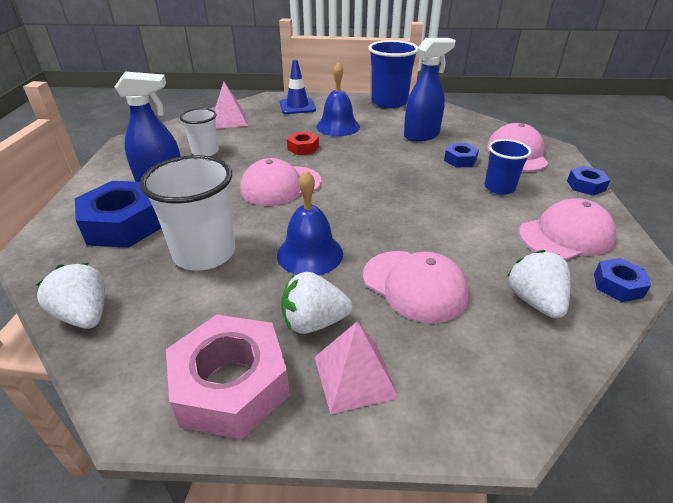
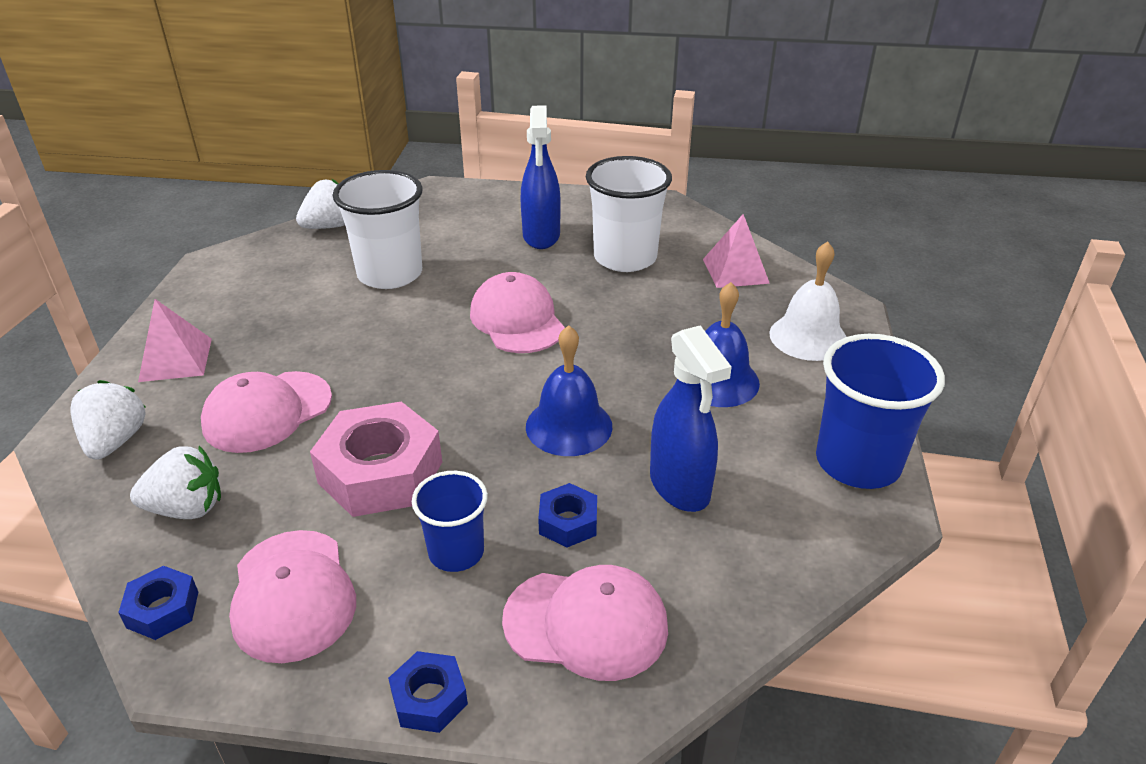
camera: 95 degrees right, 0 degrees up
blue nut [75,181,161,248] -> none
pink nut [166,315,290,440] -> pink nut moved to [310,402,442,517]
white cup [180,108,219,156] -> white cup [586,156,672,272], size x1.68
blue bell [277,170,343,275] -> blue bell moved to [526,325,612,456]
blue traffic cone [280,59,316,114] -> white bell [769,241,847,361]
white strawberry [281,272,353,334] -> white strawberry moved to [71,380,146,460]
red nut [287,131,319,155] -> none

